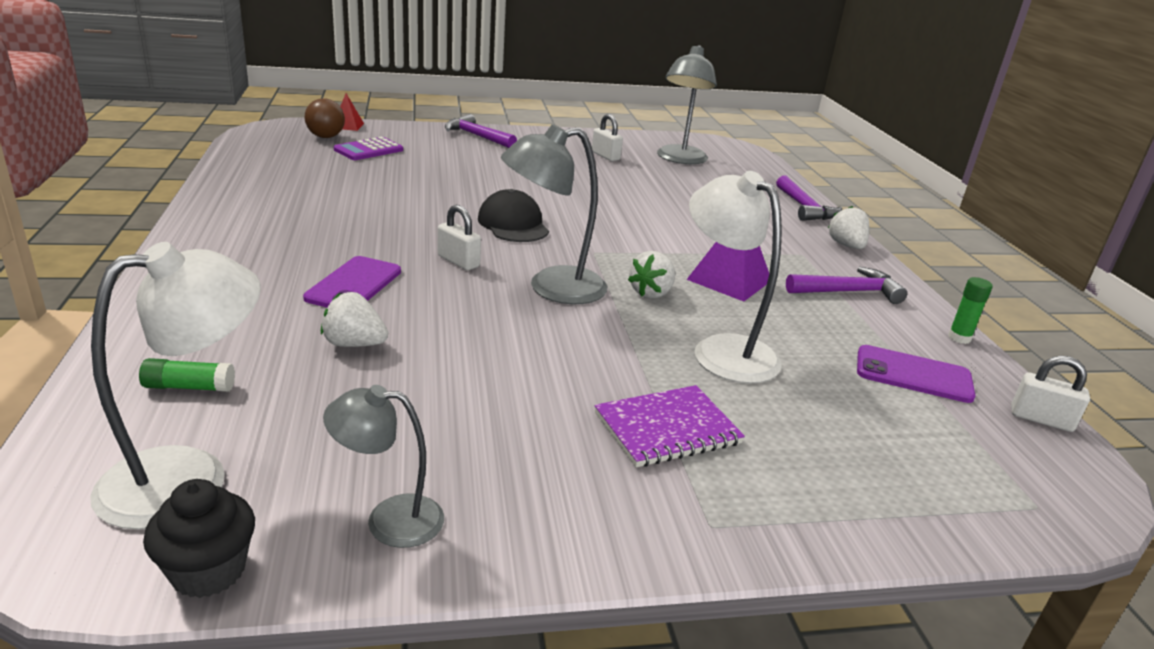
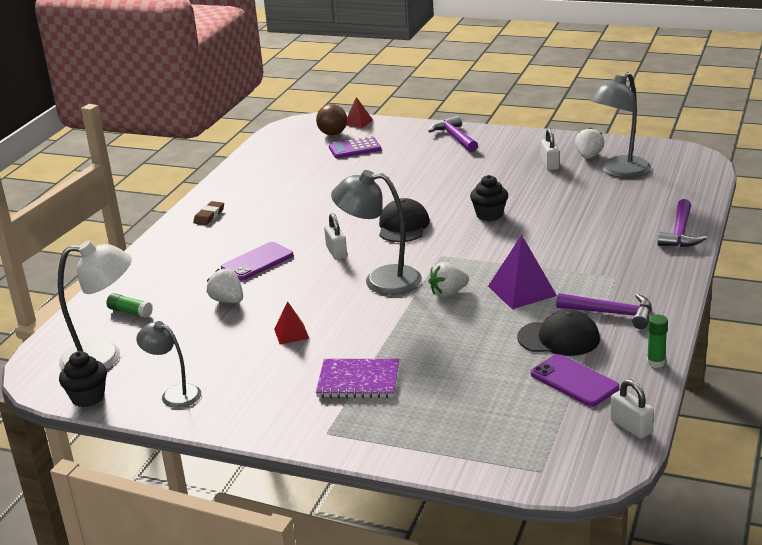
camera: 35 degrees right, 0 degrees up
white lamp [689,171,782,384] -> none
white strawberry [828,206,869,249] -> white strawberry moved to [575,127,604,159]
none -> brown eraser [193,201,224,225]
none -> red pyramid [274,302,310,345]
none -> black cupcake [470,175,508,221]
none -> black cap [517,309,600,356]

